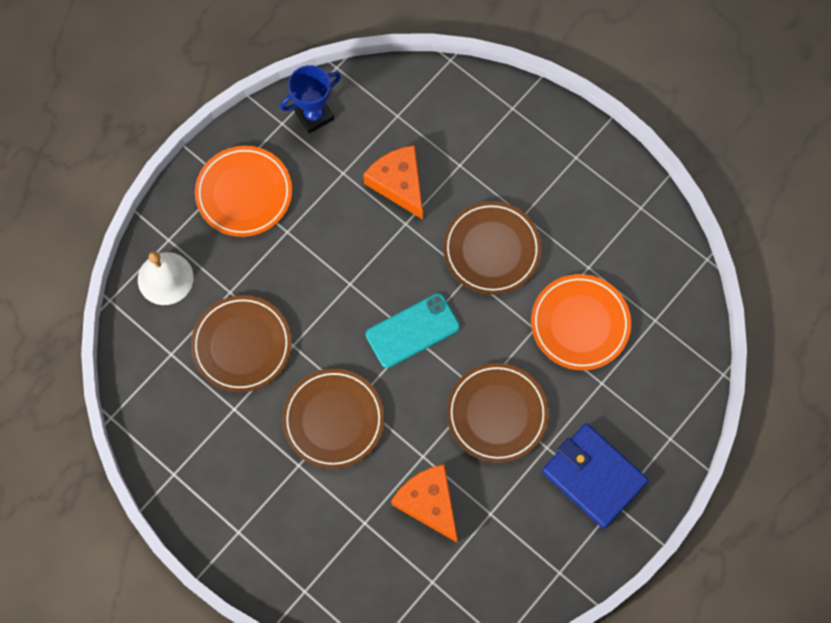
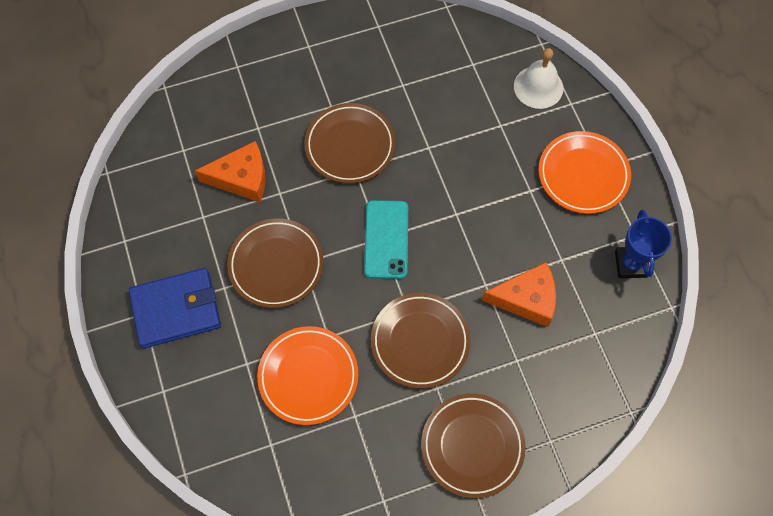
camera: 120 degrees right, 5 degrees down
brown plate [191,295,292,392] -> brown plate moved to [421,394,526,498]

